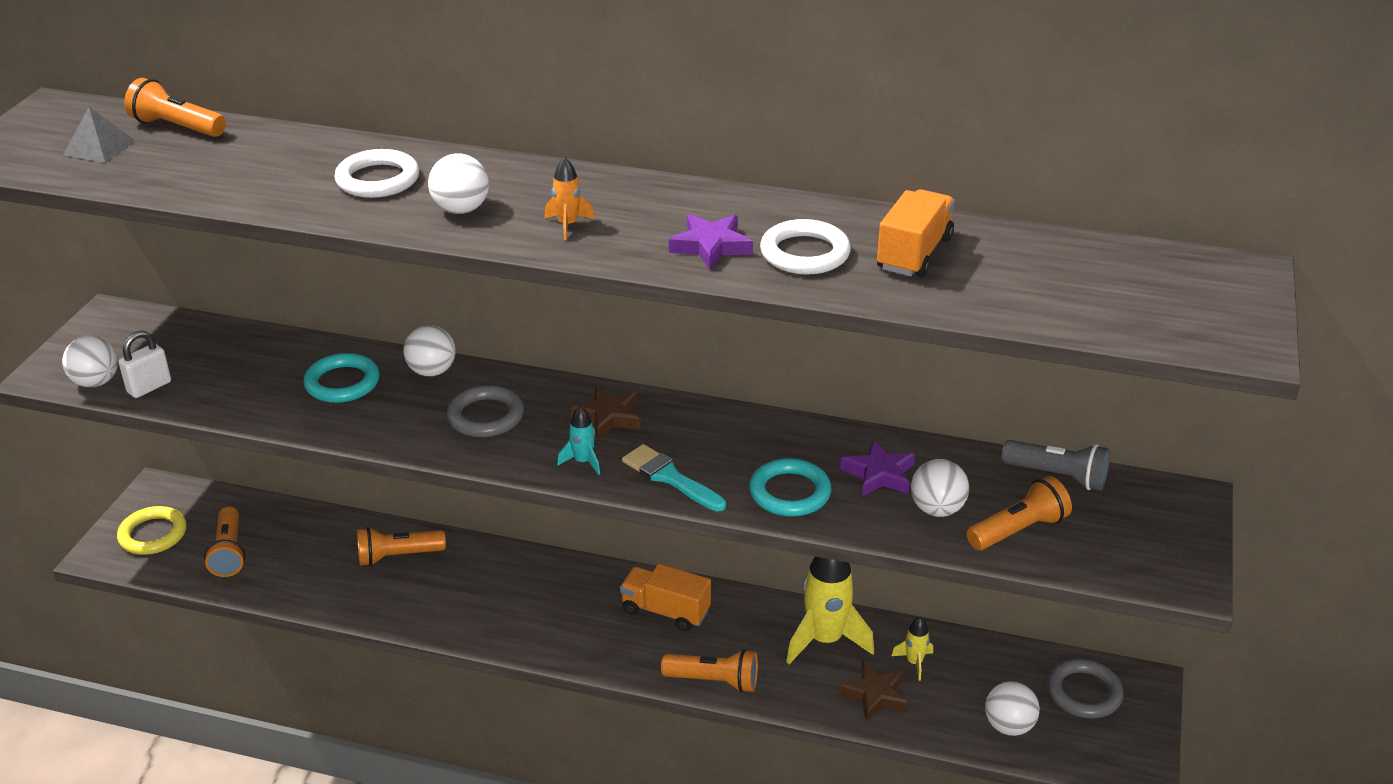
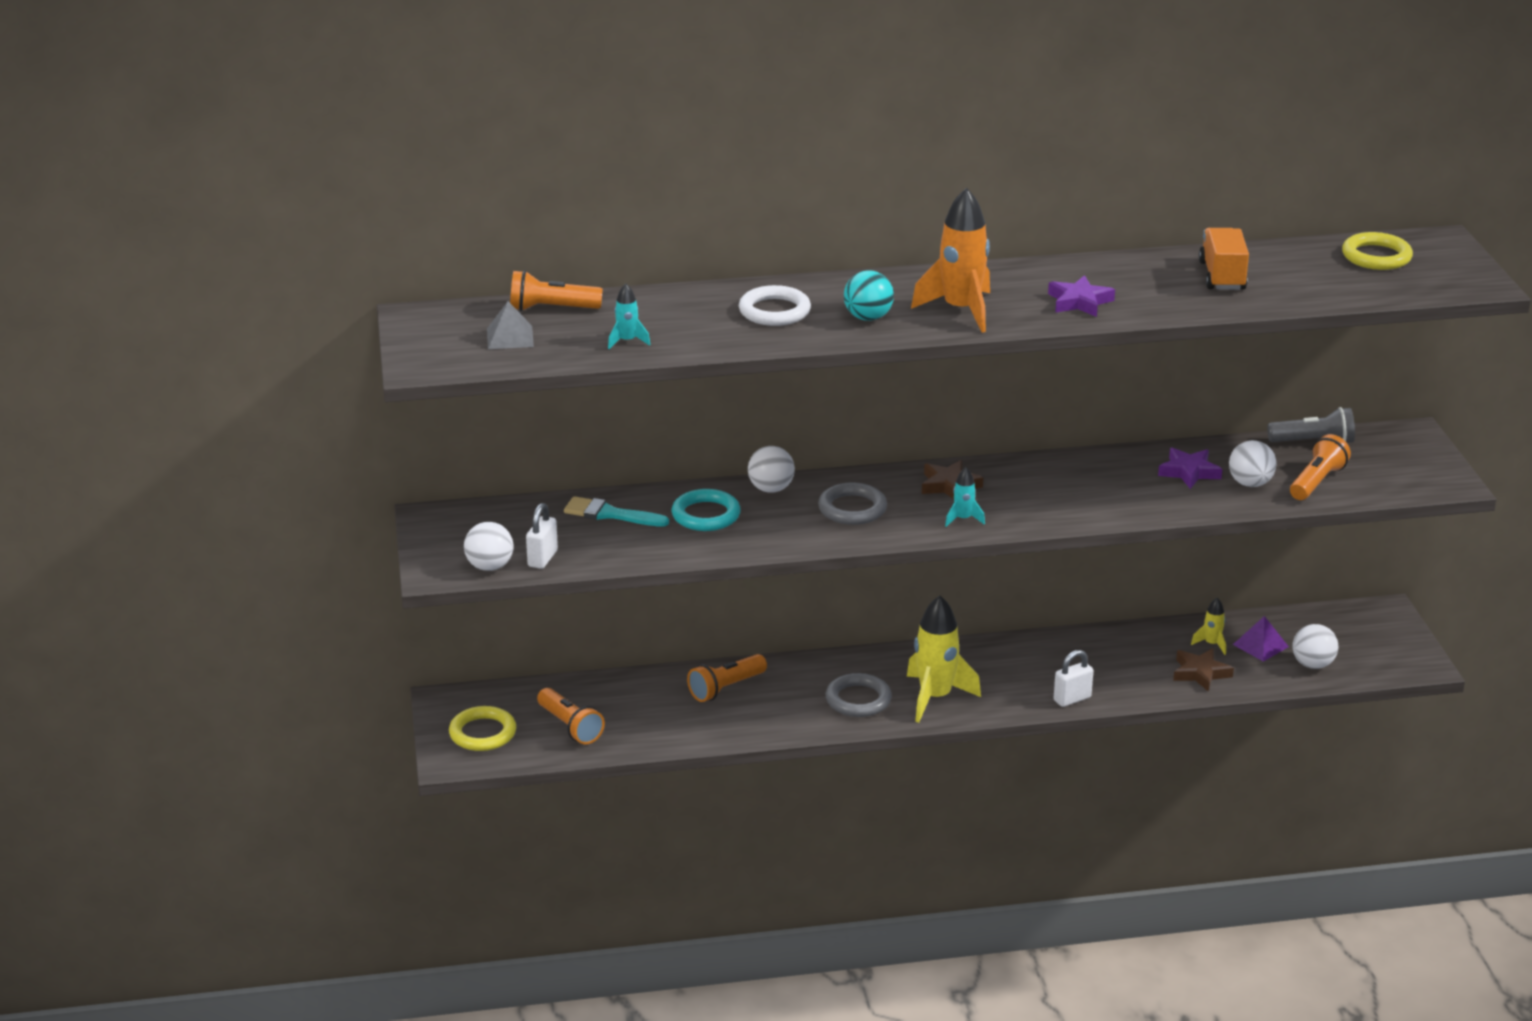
camera: 25 degrees left, 5 degrees down
white ball [428,153,489,214] -> turquoise ball [844,270,894,321]
orange rocket [544,157,595,240] -> orange rocket [911,187,990,333], size x2.12
orange truck [620,564,711,631] -> none
turquoise brush [622,444,726,511] -> turquoise brush moved to [564,496,669,527]
orange flashlight [661,649,758,693] -> white padlock [1054,650,1093,707]
turquoise ring [749,458,831,517] -> none
white ring [760,219,851,275] -> none
yellow rocket [786,556,874,664] -> yellow rocket moved to [907,595,981,723]
grey ring [1047,659,1124,718] -> grey ring moved to [826,673,892,717]
none -> turquoise rocket [608,284,651,349]
none -> purple pyramid [1233,616,1289,662]
none -> yellow ring [1342,232,1413,270]

